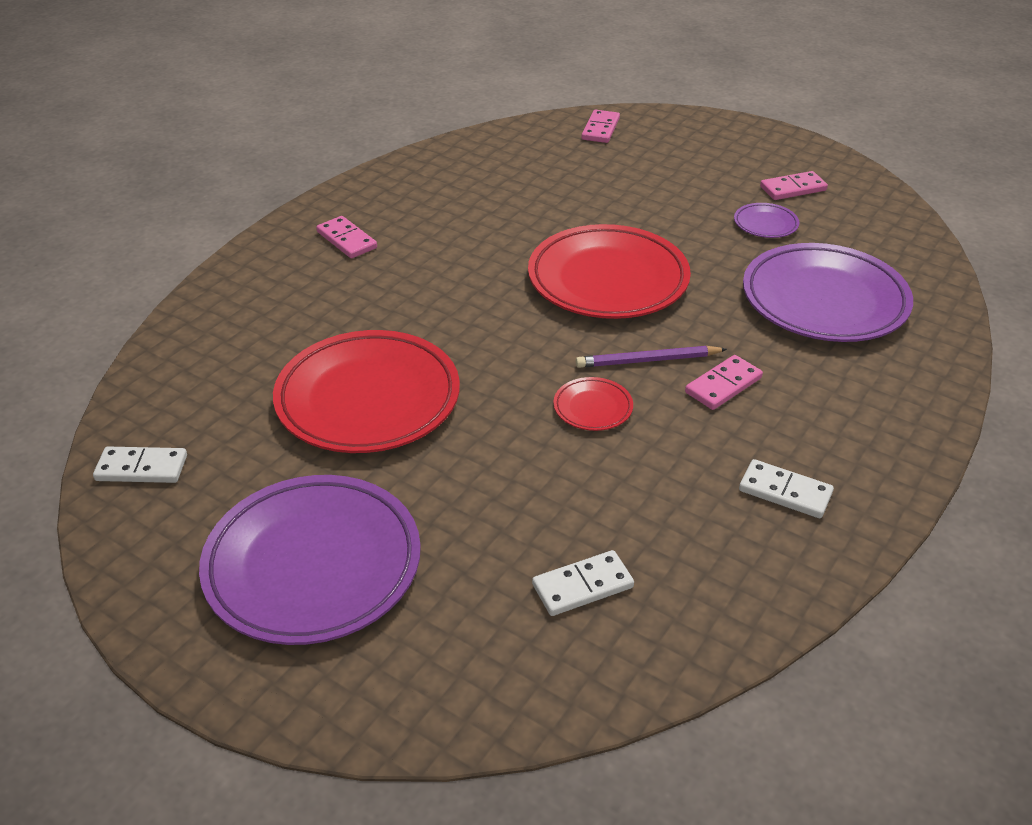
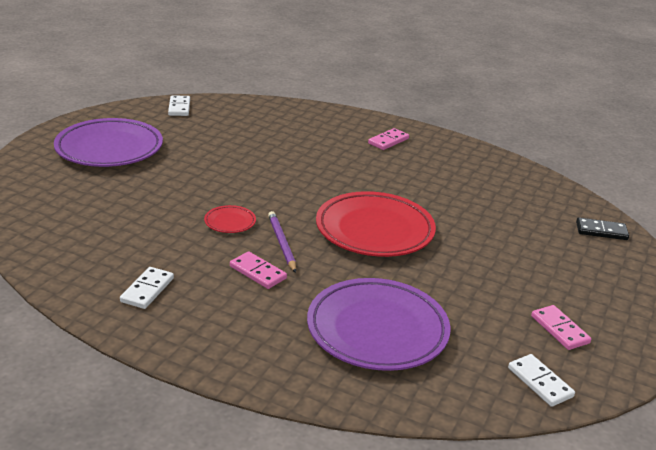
camera: 80 degrees right, 10 degrees down
red plate [273,330,460,453] -> none
white domino [532,550,634,616] -> white domino moved to [508,354,575,407]
pink domino [582,110,620,143] -> black domino [576,218,629,240]
purple plate [734,203,799,238] -> none

